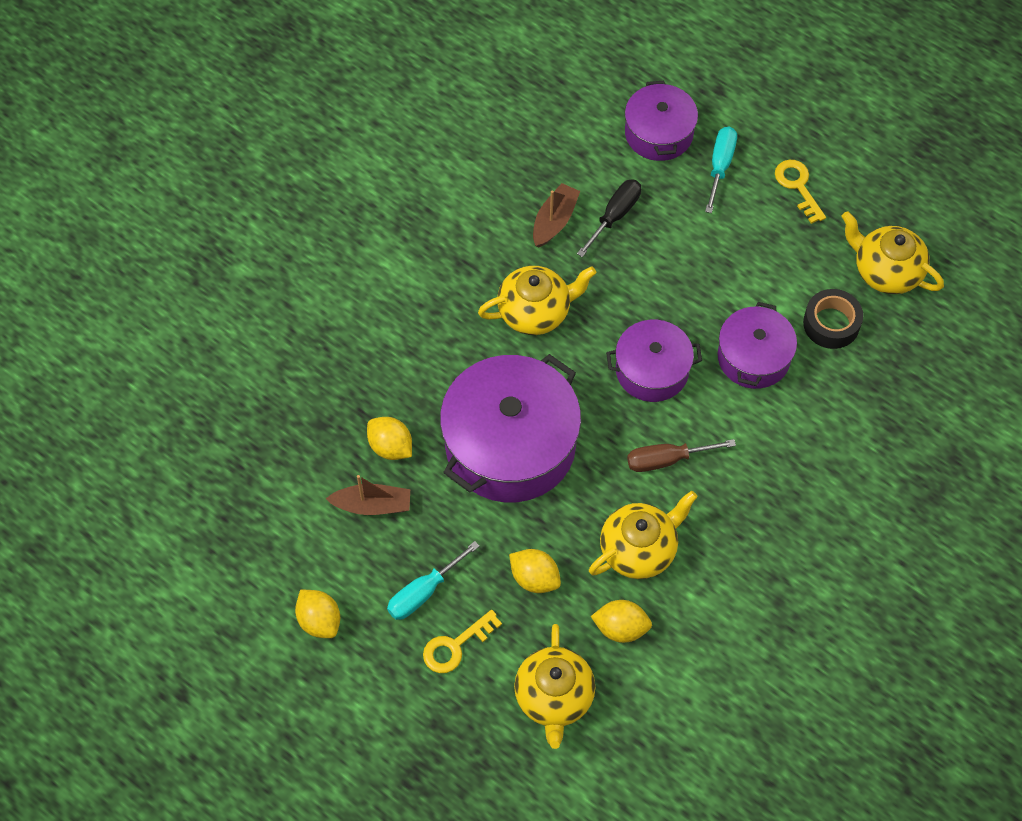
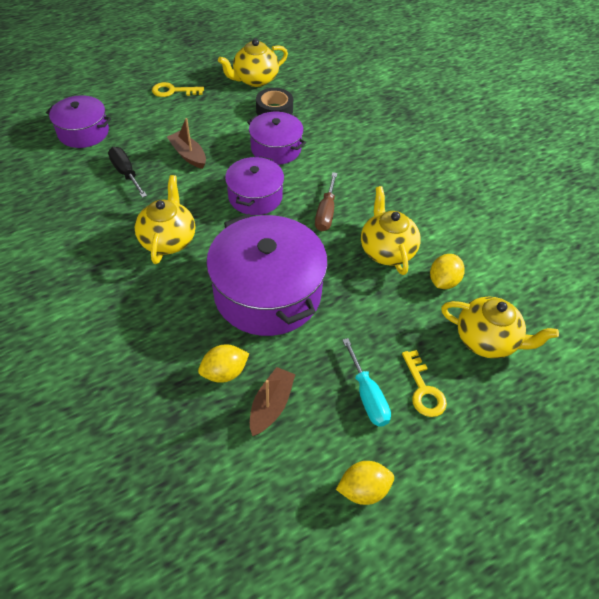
camera: 70 degrees left, 10 degrees down
yellow lemon [509,549,561,593] -> none
brown boat [533,183,580,247] -> brown boat moved to [167,118,206,169]
turquoise screwdriver [705,127,737,213] -> none

